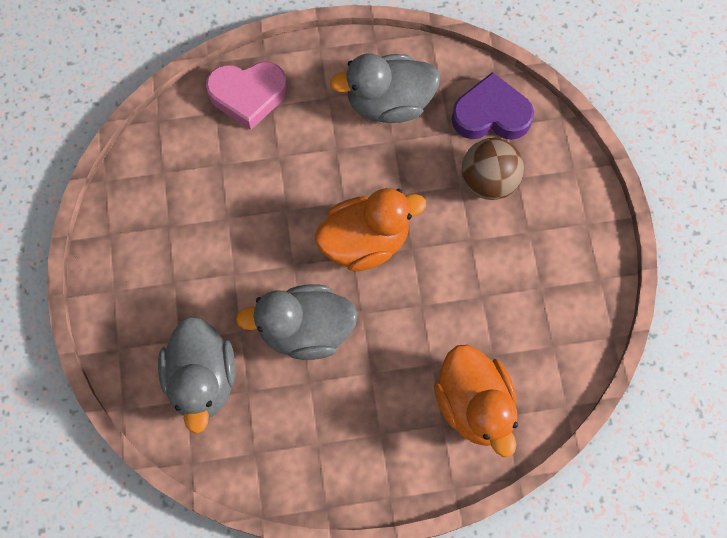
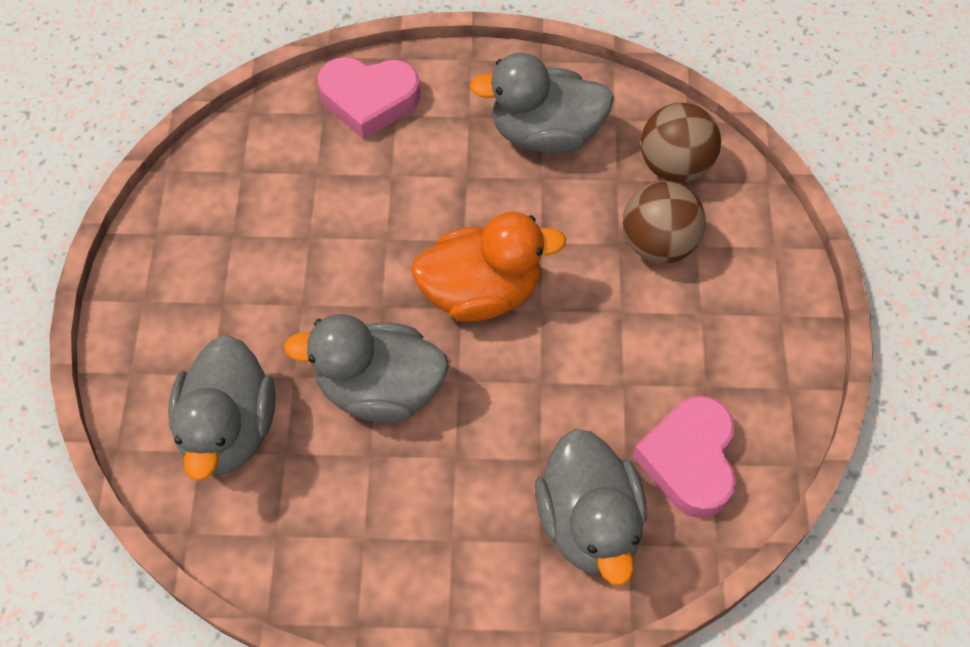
camera: 10 degrees right, 10 degrees down
orange duck [434,345,518,457] -> grey duck [535,429,647,586]
purple heart [451,72,534,140] -> brown ball [641,103,721,183]
none -> pink heart [633,396,736,518]

